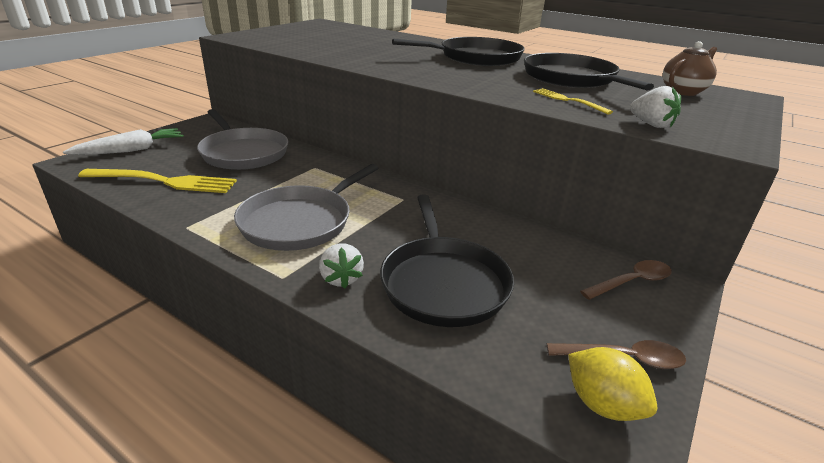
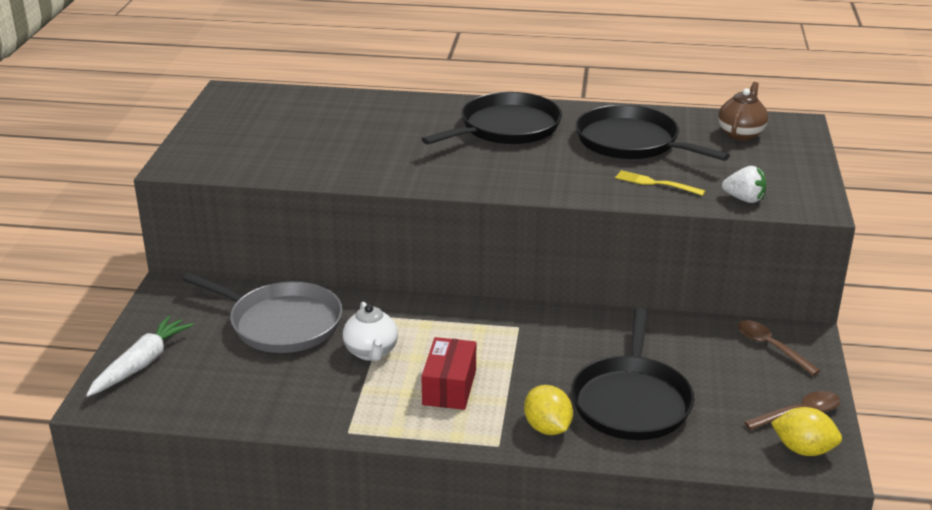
camera: 25 degrees left, 0 degrees up
yellow fork [78,169,237,193] -> none
grey pan [234,164,379,251] -> red box [421,337,476,410]
white strawberry [319,243,364,289] -> yellow lemon [524,385,573,435]
black pan [380,194,514,327] -> black pan turned 45 degrees clockwise [571,308,694,440]
brown spoon [580,260,672,300] -> brown spoon turned 75 degrees counterclockwise [738,320,821,375]
none -> white teapot [343,302,398,361]

